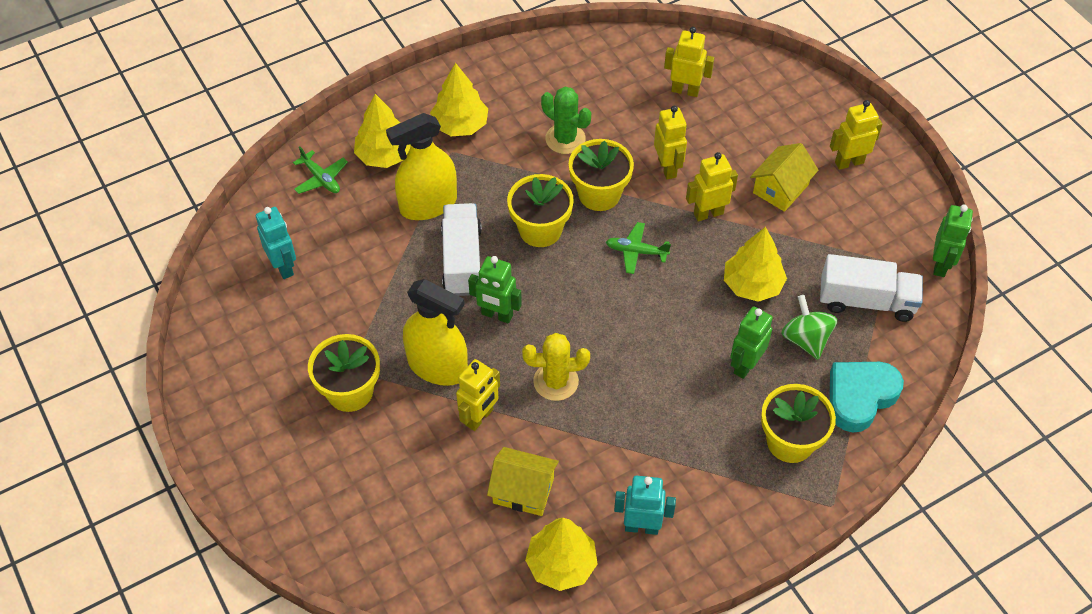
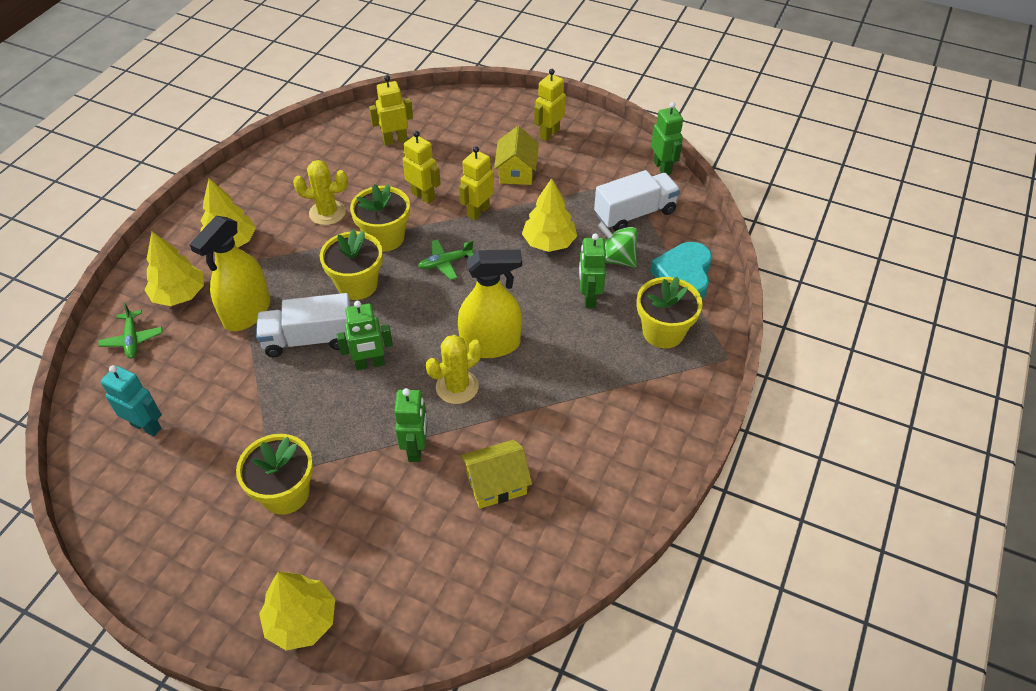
camera: 35 degrees left, 5 degrees down
green plane [293,146,348,194] -> green plane turned 60 degrees clockwise [98,303,162,359]
yellow spray bottle [403,279,468,386] -> yellow spray bottle moved to [458,250,522,358]
white truck [441,203,482,296] -> white truck turned 60 degrees counterclockwise [256,293,351,357]
yellow robot [456,359,500,431] -> green robot [394,388,428,462]
yellow tree [525,518,598,591] -> yellow tree moved to [259,572,335,650]
green cactus [541,87,591,154] -> yellow cactus [293,160,348,225]
turquoise robot [614,475,676,535] -> none

